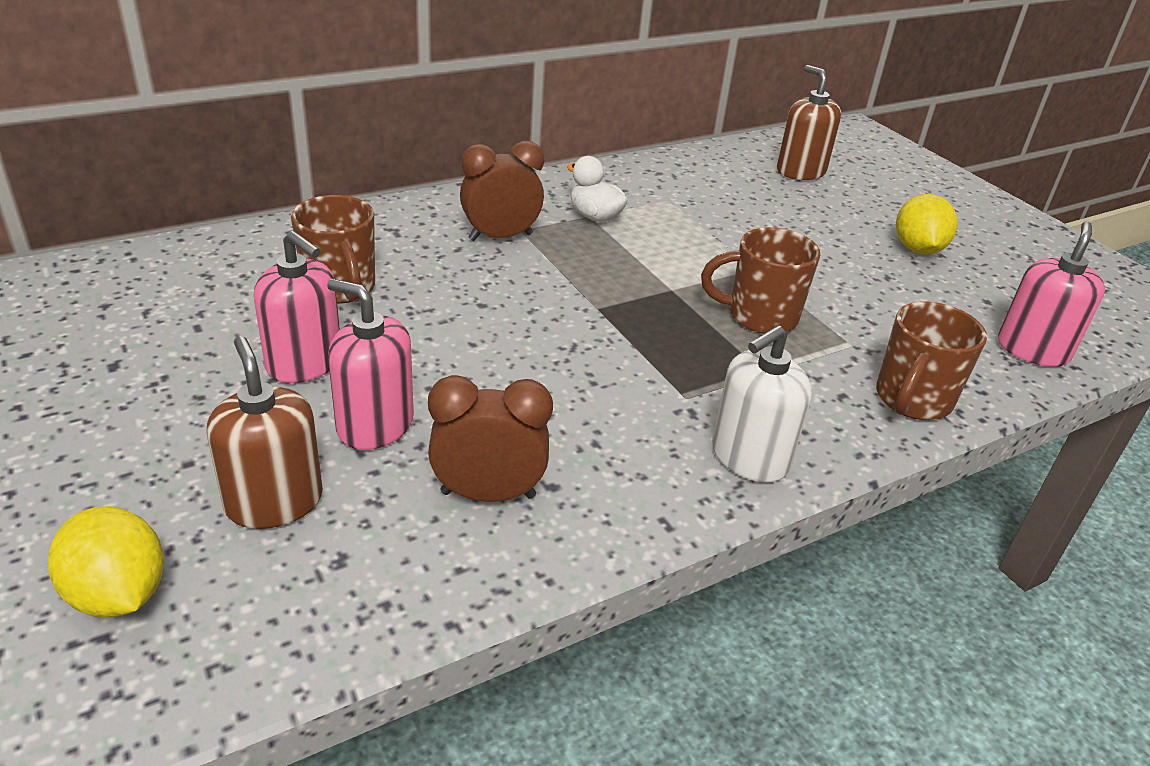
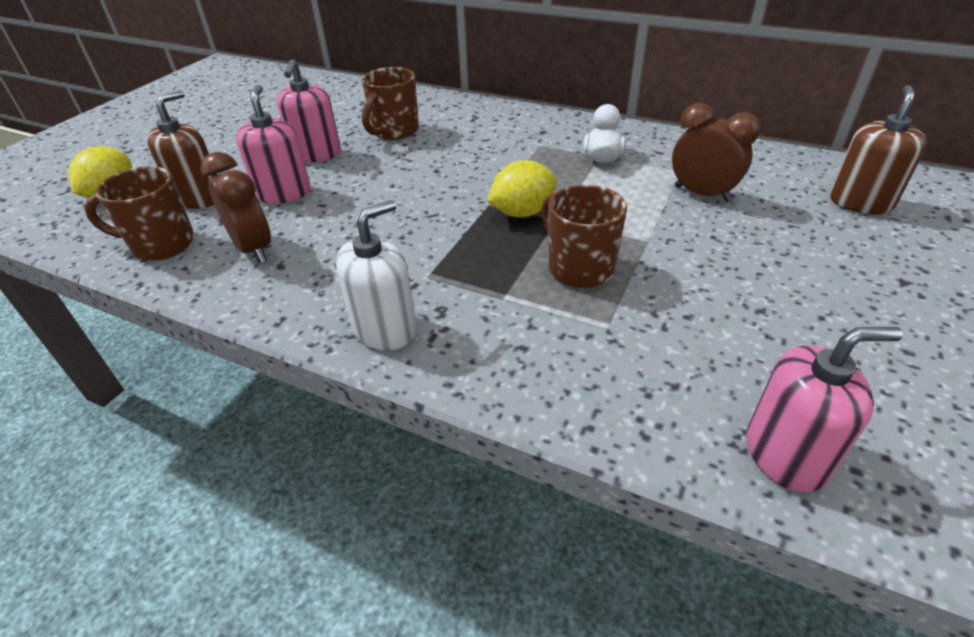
camera: 60 degrees right, 5 degrees up
brown clock [460,141,544,241] -> brown clock moved to [672,103,760,202]
white soap dispenser [712,325,812,483] -> white soap dispenser turned 120 degrees clockwise [336,200,417,351]
brown mug [876,301,987,420] -> brown mug moved to [85,166,194,261]
yellow lemon [896,194,958,254] -> yellow lemon moved to [487,160,557,218]

